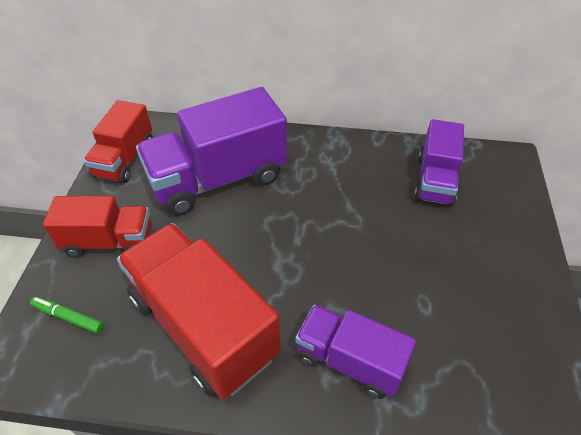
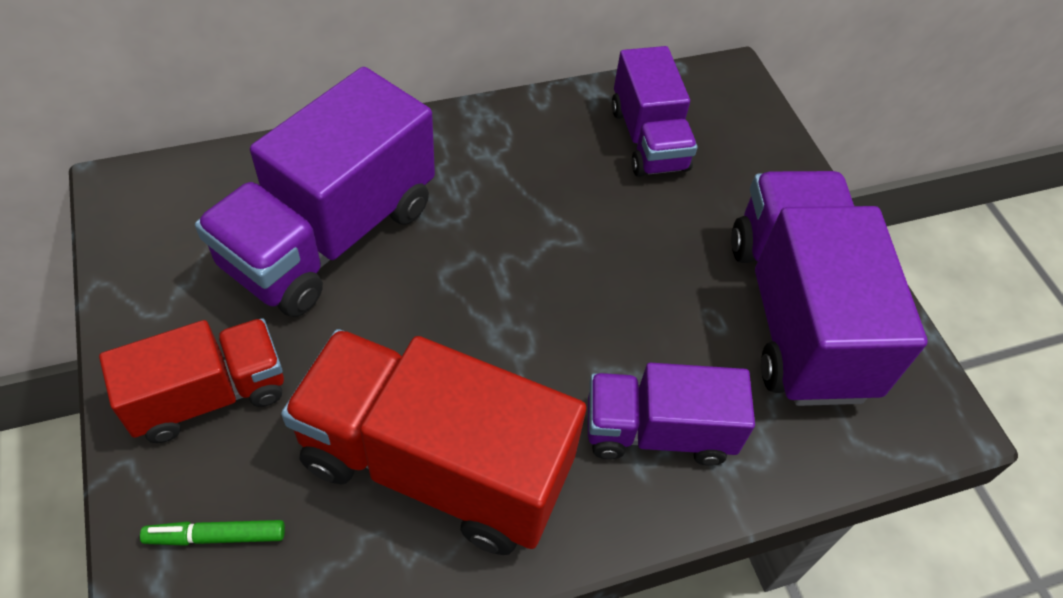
camera: 30 degrees left, 5 degrees up
red truck [84,100,153,183] -> none
none -> purple truck [731,171,928,406]

